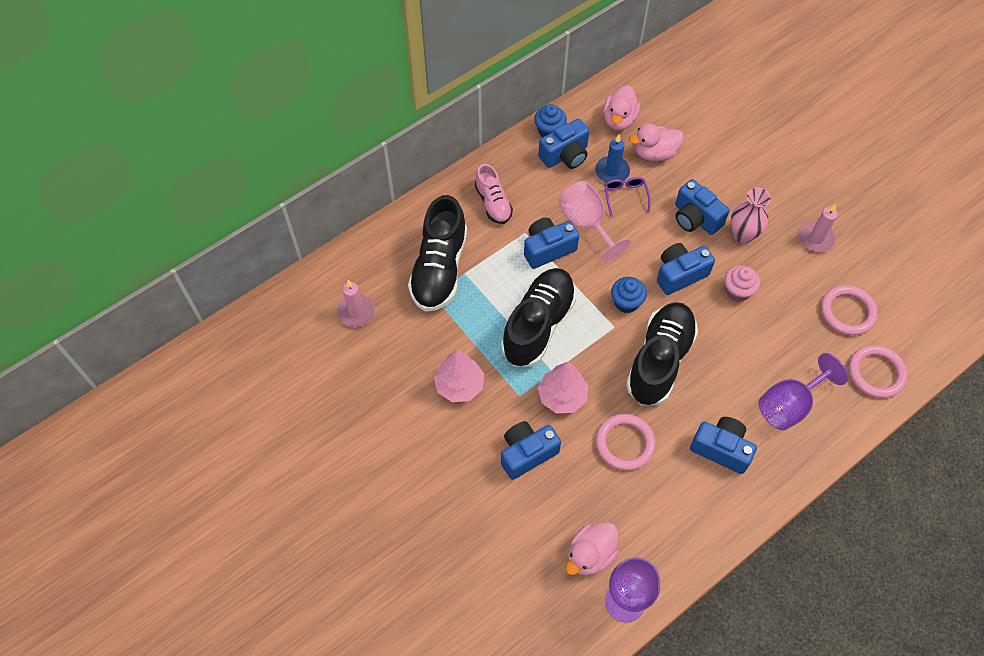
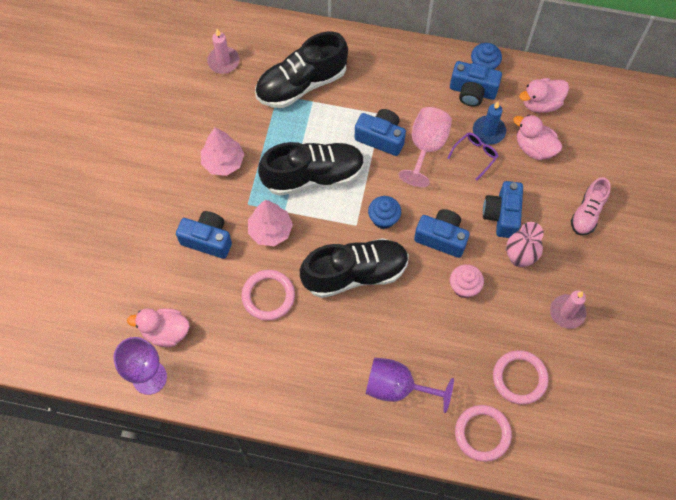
camera: 50 degrees right, 5 degrees up
pink shoe [475,164,513,224] -> pink shoe moved to [571,177,611,235]
blue camera [690,417,757,474] -> none

